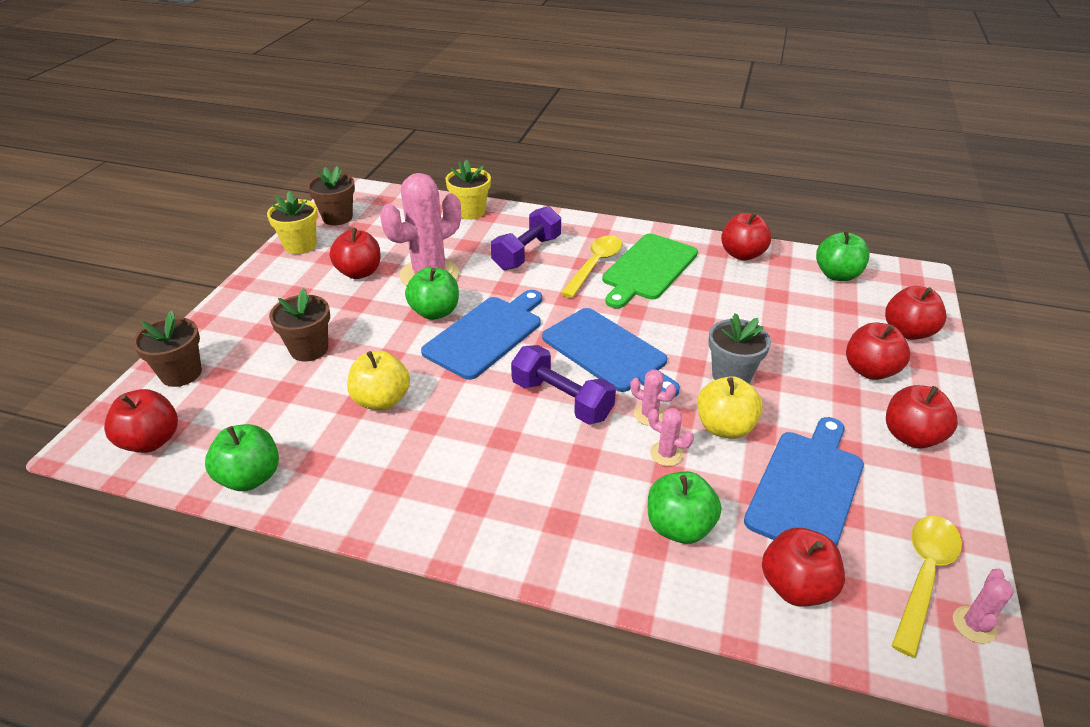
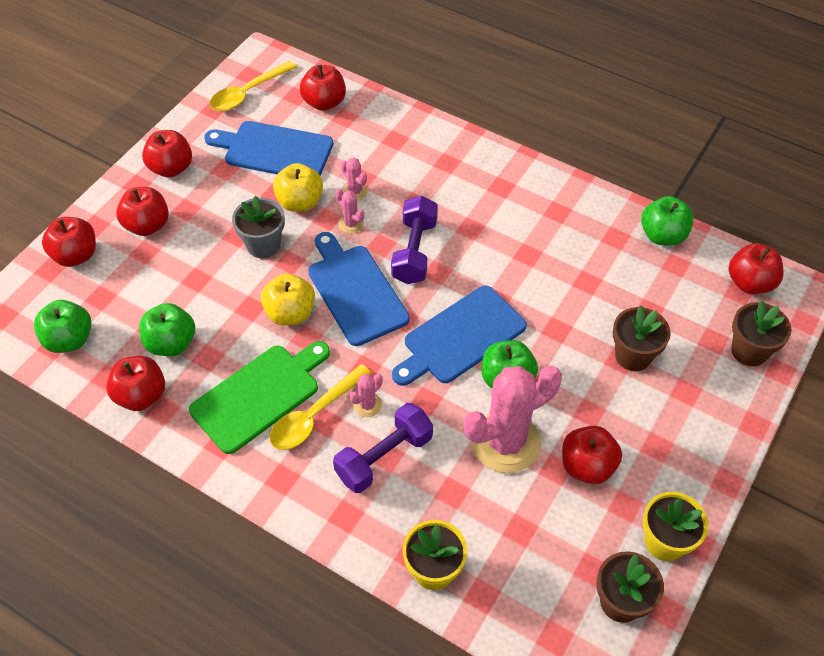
camera: 165 degrees left, 15 degrees up
yellow apple [347,351,410,411] -> yellow apple moved to [261,273,315,325]
purple dumbbell [511,345,616,425] -> purple dumbbell turned 45 degrees clockwise [391,196,438,284]
green apple [648,471,721,544] -> green apple moved to [139,303,195,356]
blue cutting board [744,417,864,546] -> blue cutting board turned 60 degrees clockwise [204,121,333,176]
pink cactus [953,568,1014,643] -> pink cactus moved to [350,374,383,417]

